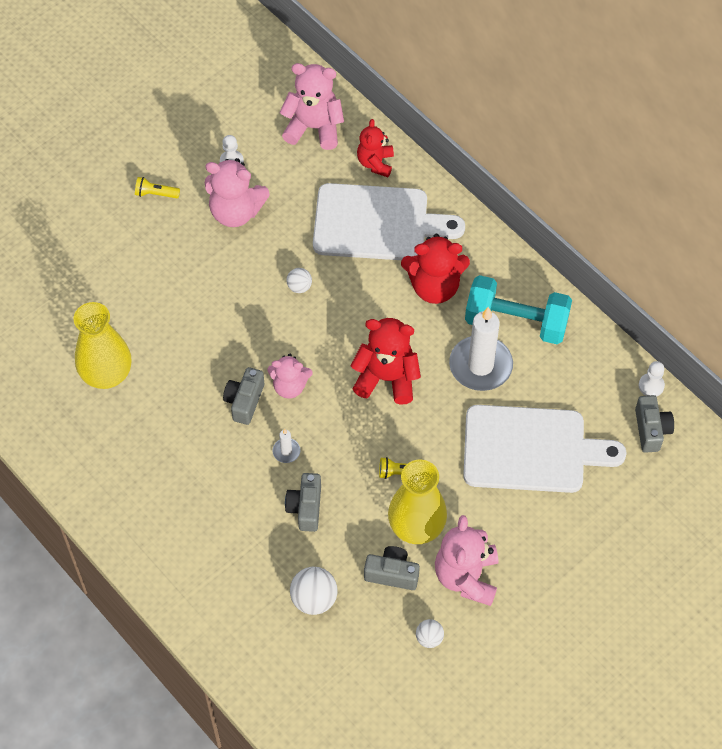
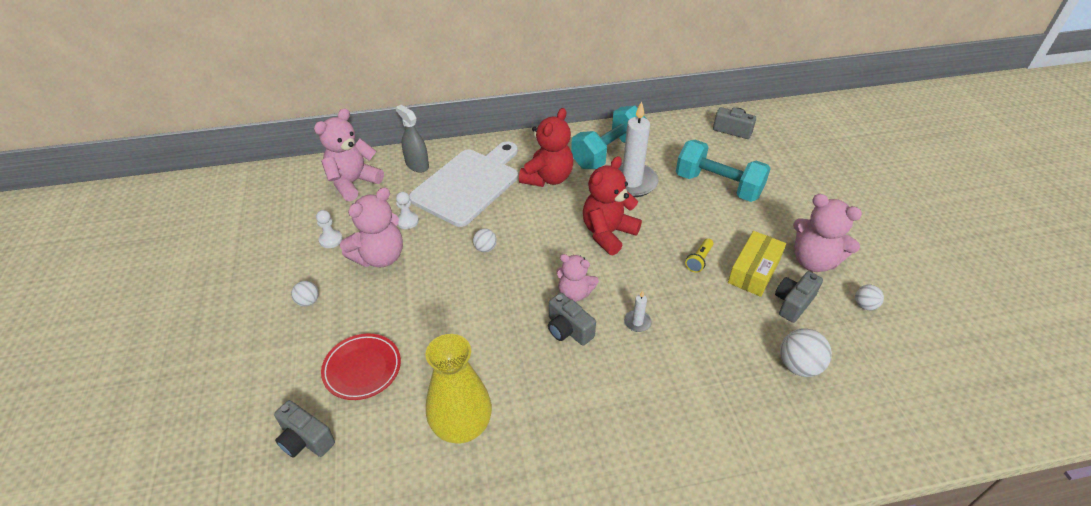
camera: 60 degrees left, 15 degrees down
yellow flashlight [135,177,180,198] -> white ball [291,281,319,307]
pink teddy bear [267,354,313,399] -> pink teddy bear turned 75 degrees clockwise [556,254,599,302]
grey camera [285,473,321,532] -> grey camera moved to [274,400,335,458]
red teddy bear [357,119,394,177] -> grey spray bottle [395,105,429,173]
yellow vase [388,460,447,544] -> yellow box [728,231,786,297]
white cutting board [463,405,627,493] -> turquoise dumbbell [676,140,771,202]
white pawn [639,361,665,397] -> white pawn moved to [396,192,419,229]
none -> red plate [321,334,401,400]

